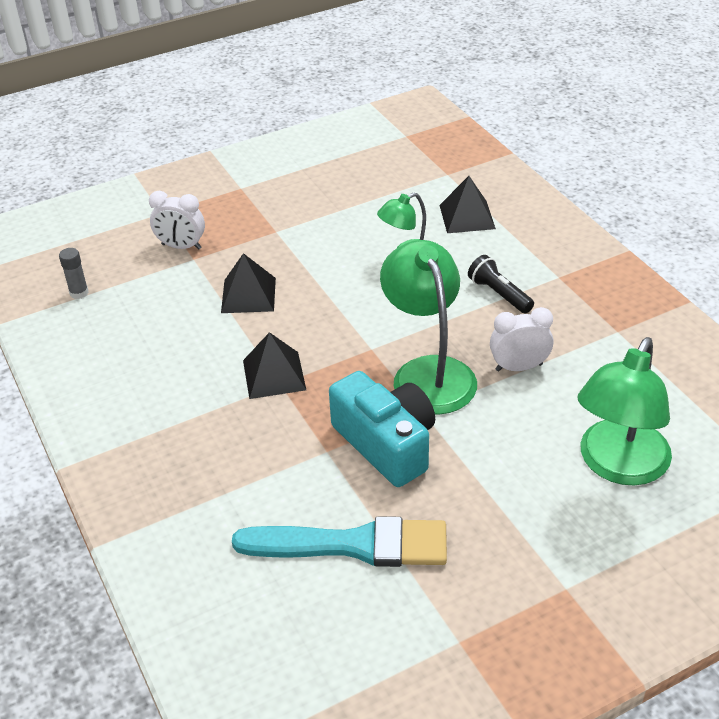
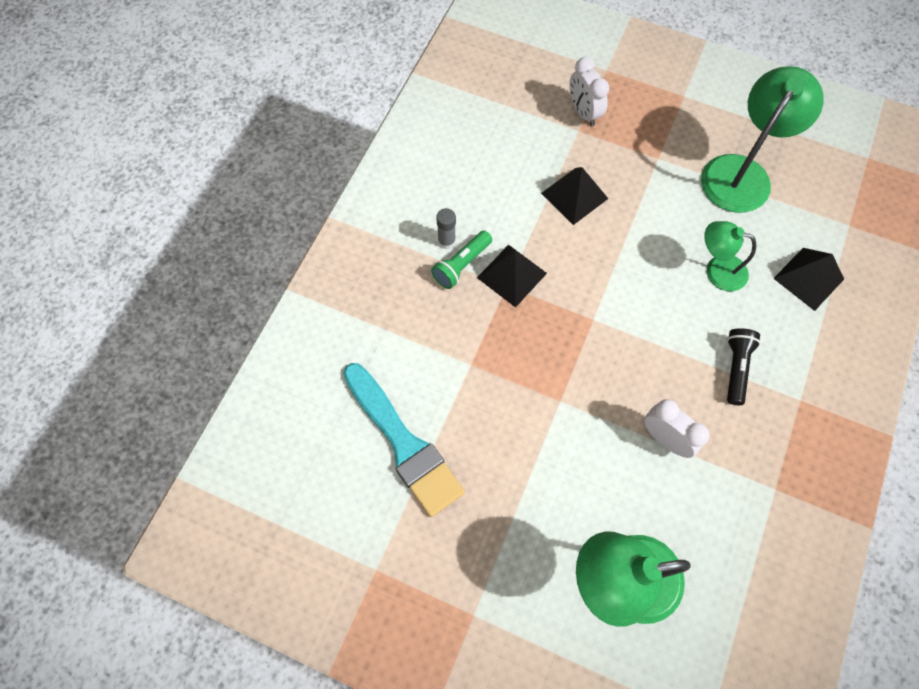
camera: 50 degrees right, 25 degrees up
grey glue stick [59,248,89,299] -> grey glue stick moved to [436,208,456,249]
turquoise camera [329,371,435,487] -> none
green lamp [380,240,477,415] -> green lamp moved to [701,66,824,213]
none -> green flashlight [431,231,492,289]

